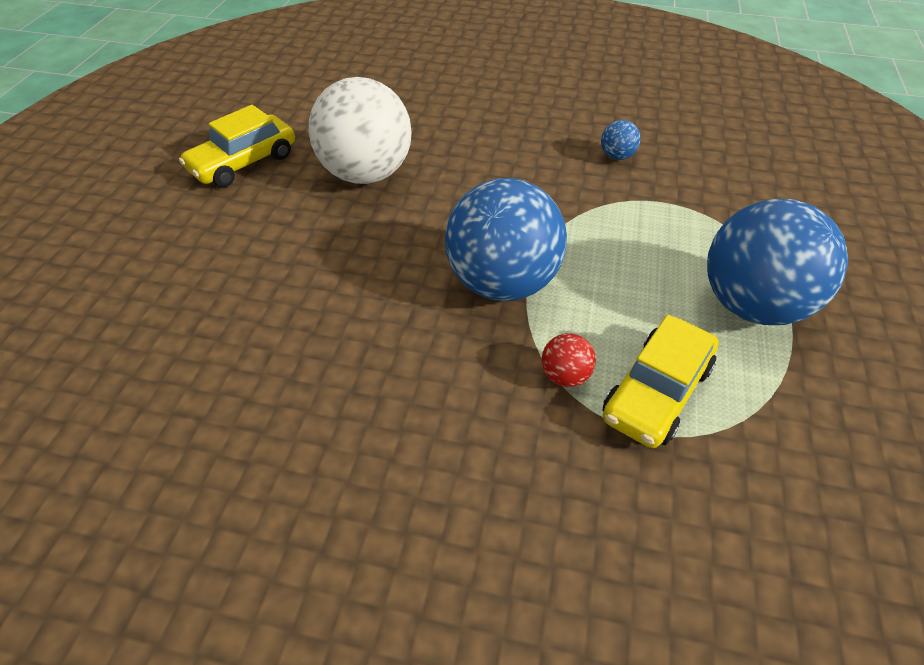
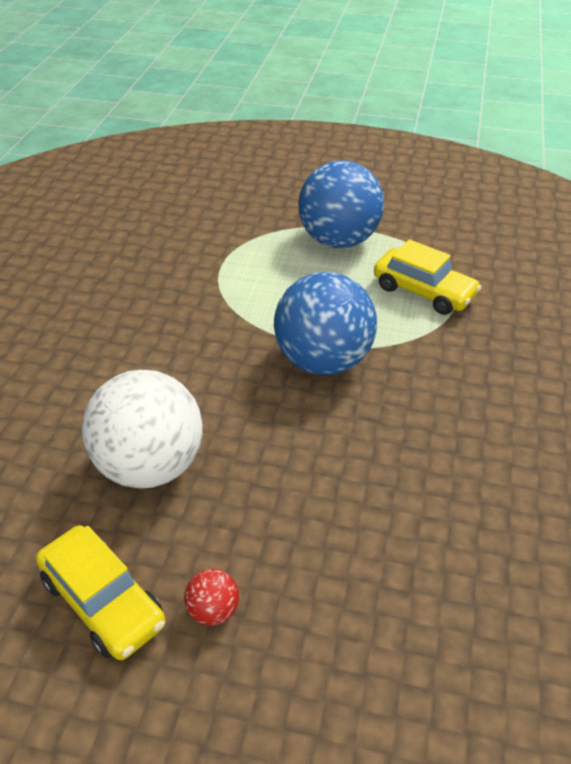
camera: 90 degrees left, 5 degrees down
red ball [541,333,596,387] -> red ball moved to [184,569,239,626]
blue ball [601,120,641,160] -> none

